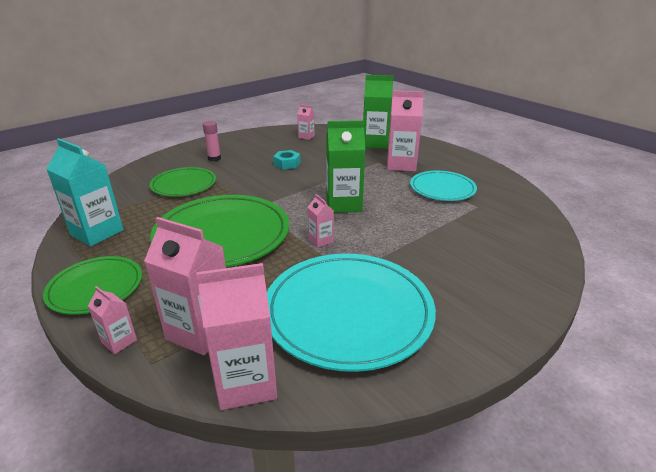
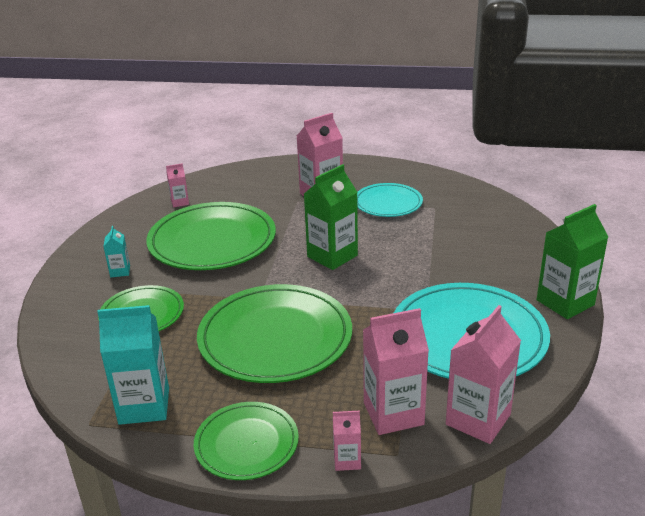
camera: 40 degrees left, 0 degrees up
pink glue stick [203,121,221,161] -> turquoise carton [103,226,130,277]
turquoise nut [273,150,301,170] -> green plate [146,202,276,270]
pink carton [308,194,334,248] -> none
green carton [363,75,394,149] -> green carton moved to [537,204,608,319]

